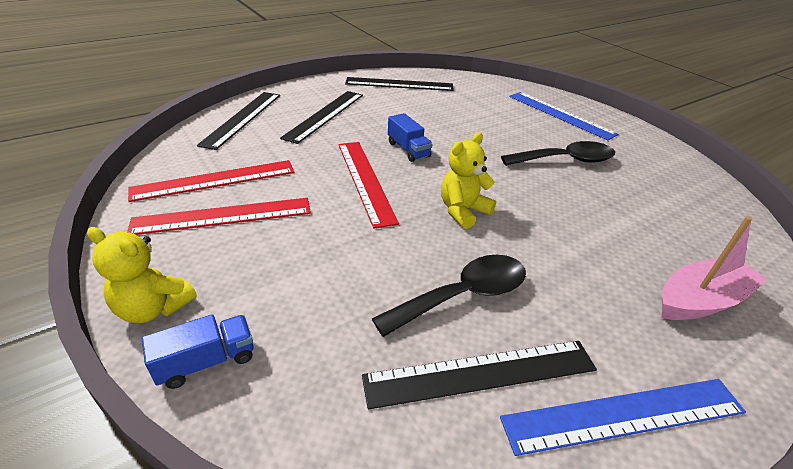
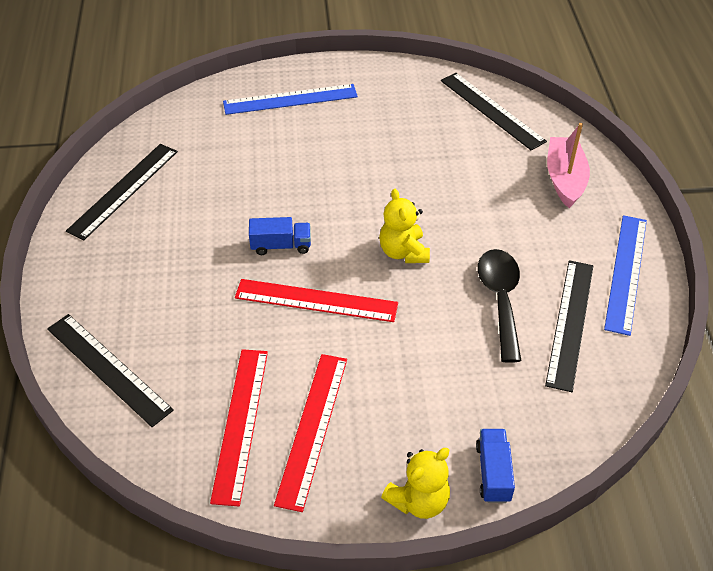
camera: 60 degrees left, 10 degrees up
black ruler [280,91,363,144] -> black ruler moved to [441,73,547,151]
black spoon [501,141,615,166] -> none

